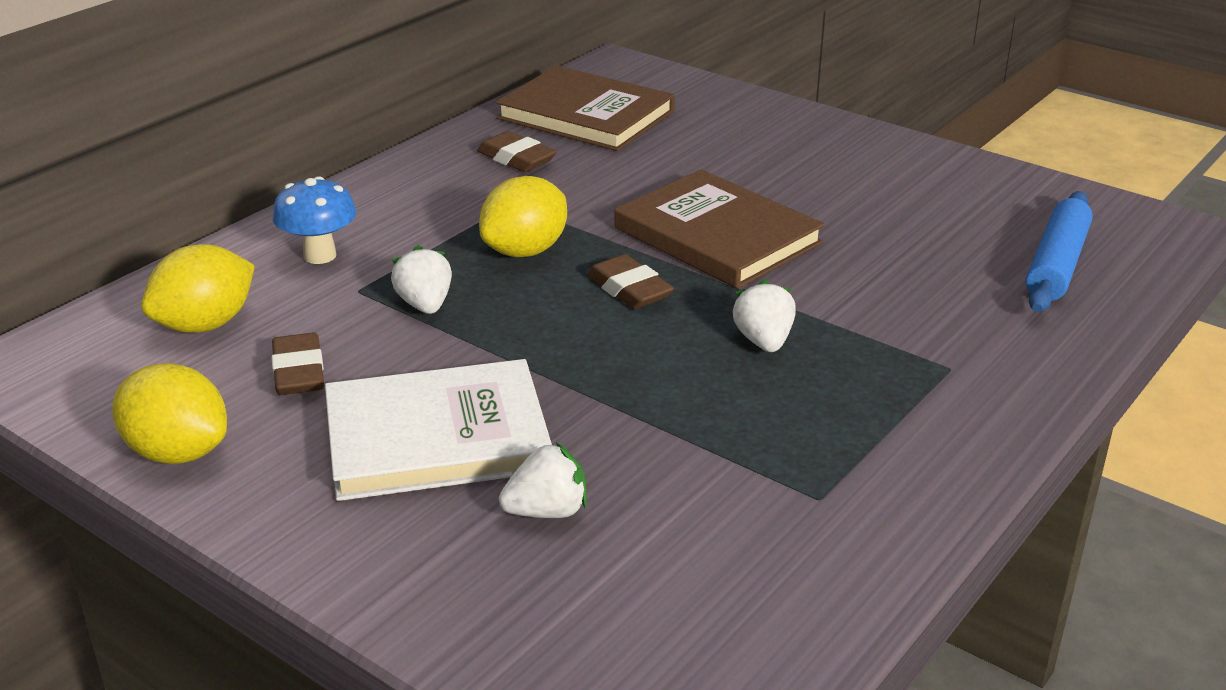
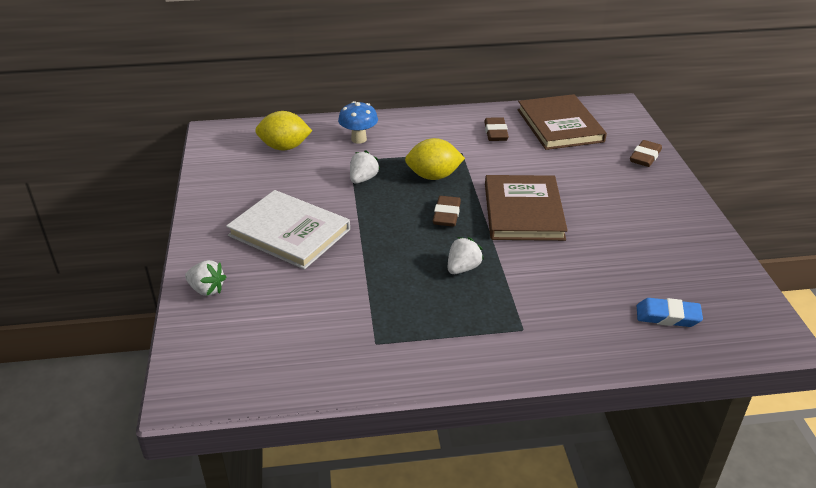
camera: 45 degrees right, 5 degrees up
yellow lemon [112,363,227,464] -> none
brown eraser [271,333,324,395] -> brown eraser moved to [630,140,662,167]
white strawberry [499,442,587,518] -> white strawberry moved to [185,260,226,296]
blue rolling pin [1026,191,1093,312] -> blue eraser [637,298,703,327]

